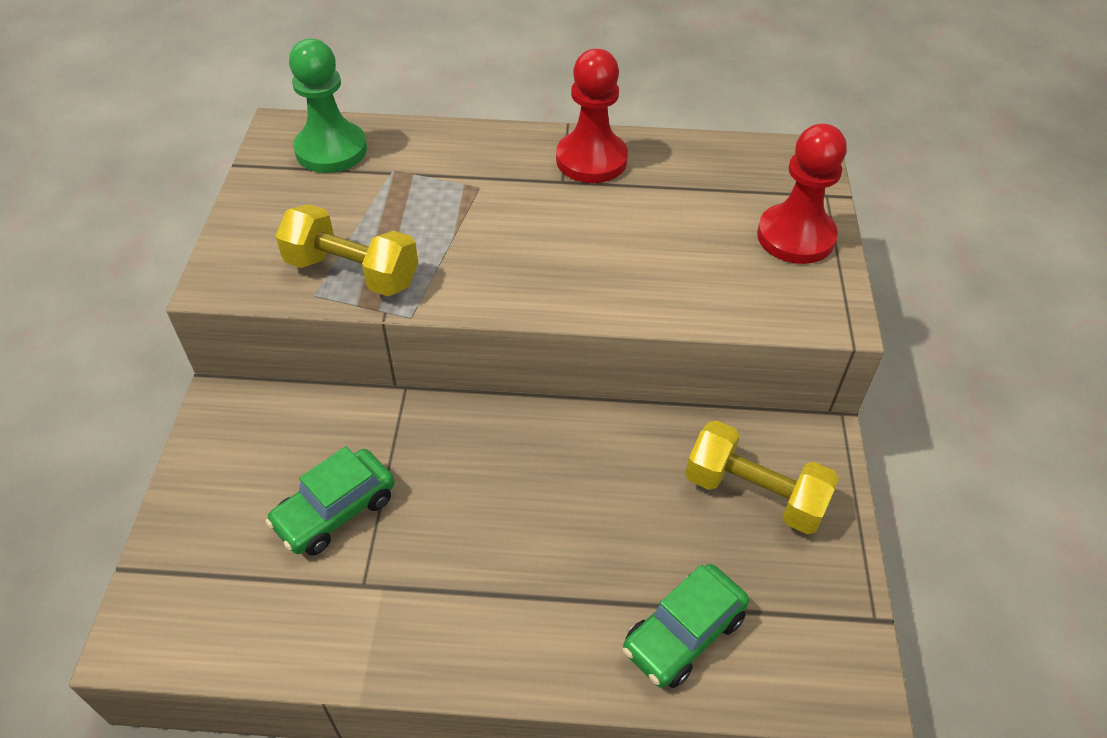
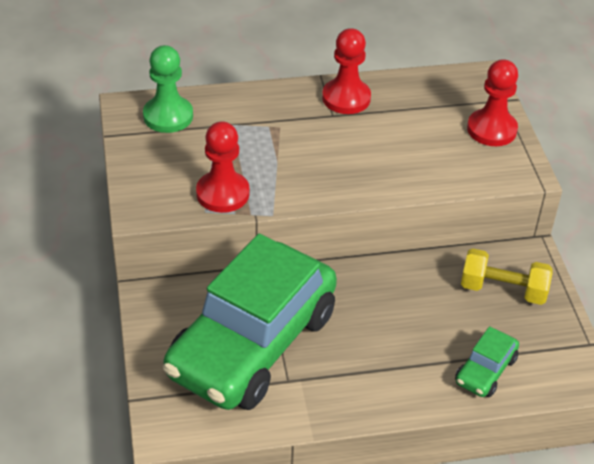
camera: 15 degrees left, 5 degrees down
green car [265,446,394,556] -> green car [163,234,337,410], size x2.50
yellow dumbbell [275,204,418,296] -> red pawn [196,121,249,213]

